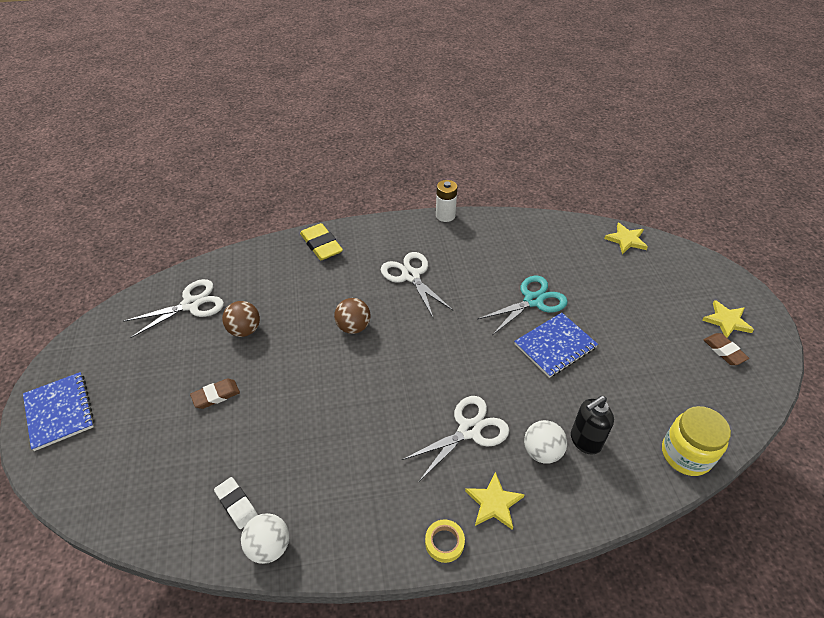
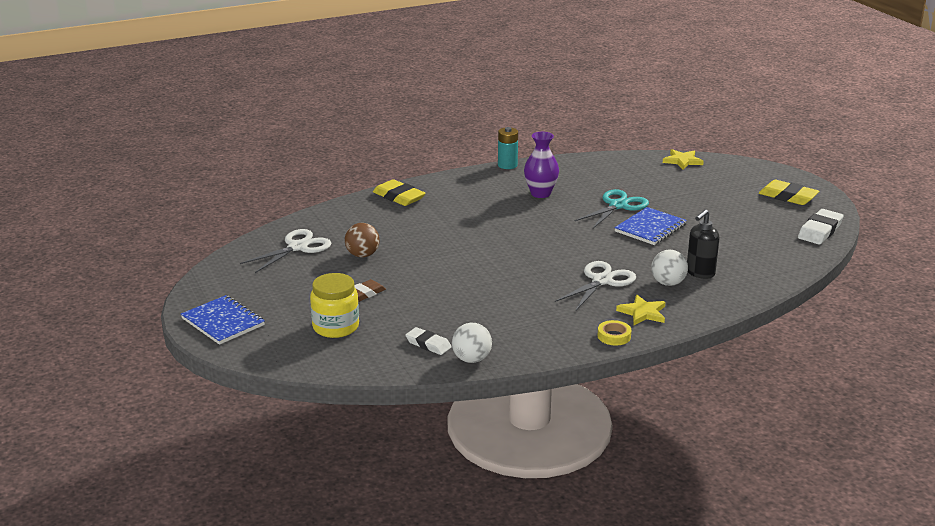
camera: 15 degrees left, 20 degrees down
brown ball [334,298,371,334] -> none
white scissors [381,252,453,317] -> none
white battery [436,180,457,222] -> turquoise battery [498,127,518,169]
yellow jar [662,406,731,476] -> yellow jar moved to [310,273,359,338]
yellow star [702,300,754,338] -> yellow eraser [759,180,819,205]
brown eraser [703,333,749,365] -> none
none -> purple vase [524,132,559,198]
none -> white eraser [798,209,844,245]

